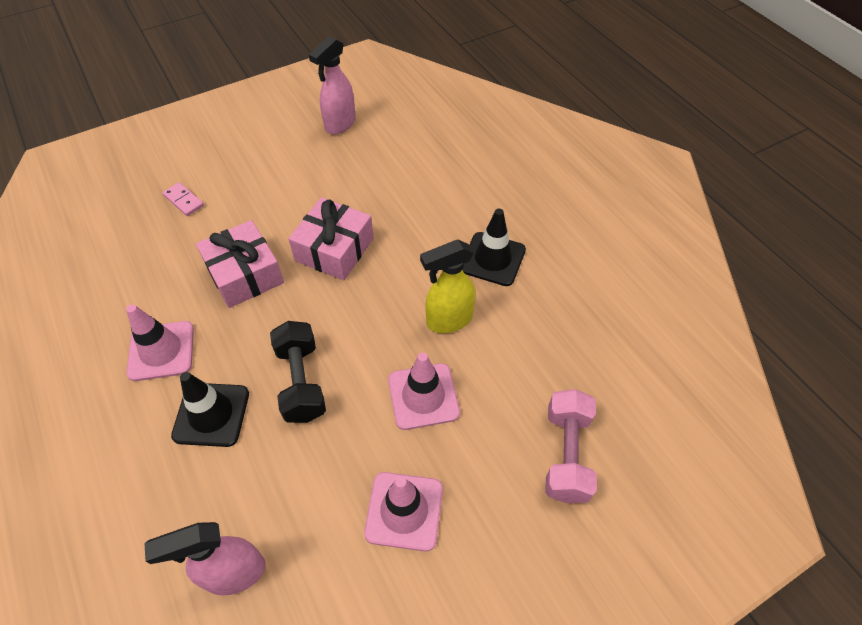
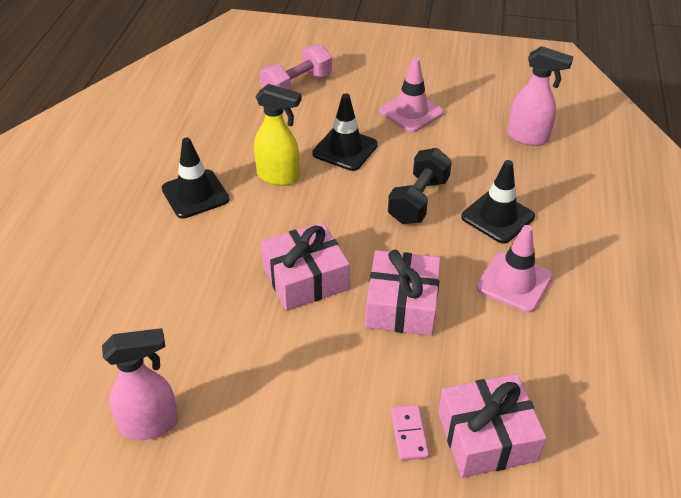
camera: 140 degrees left, 10 degrees down
pink traffic cone [388,352,460,430] -> black traffic cone [312,93,378,171]
none -> pink gift [438,374,547,478]

